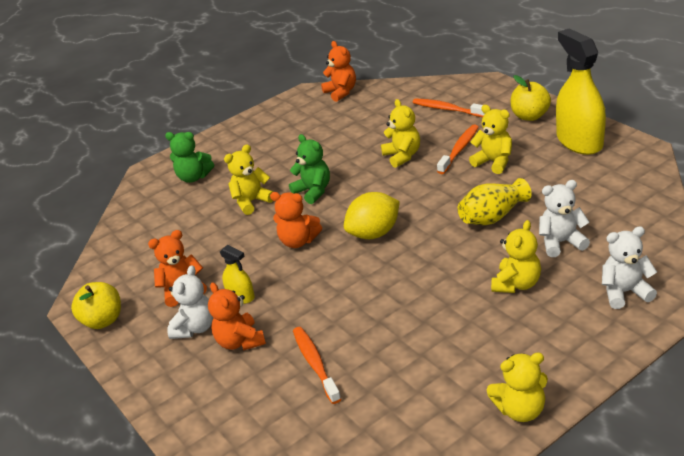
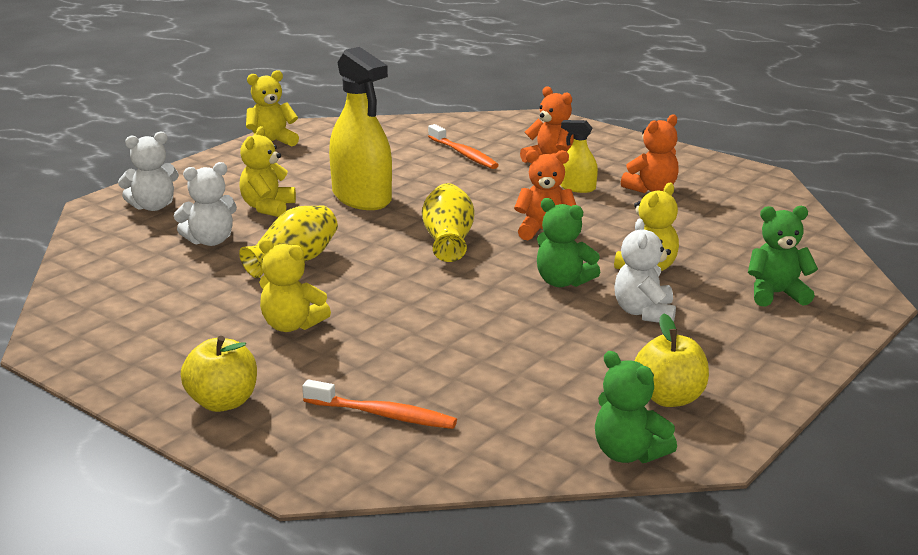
camera: 160 degrees right, 10 degrees down
yellow apple [71,282,121,329] -> yellow apple moved to [635,313,709,407]
white teddy bear [167,265,214,339] -> white teddy bear moved to [614,219,676,323]
orange teddy bear [321,41,356,102] -> green teddy bear [595,351,677,463]
yellow lemon [344,192,400,239] -> yellow vase [422,183,475,262]
yellow teddy bear [381,99,420,168] -> none
orange toothbrush [437,124,479,174] -> none
yellow spray bottle [556,28,606,155] -> yellow spray bottle moved to [329,47,392,210]

